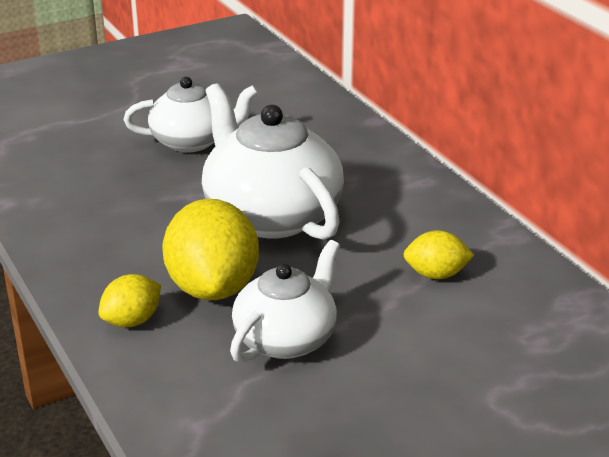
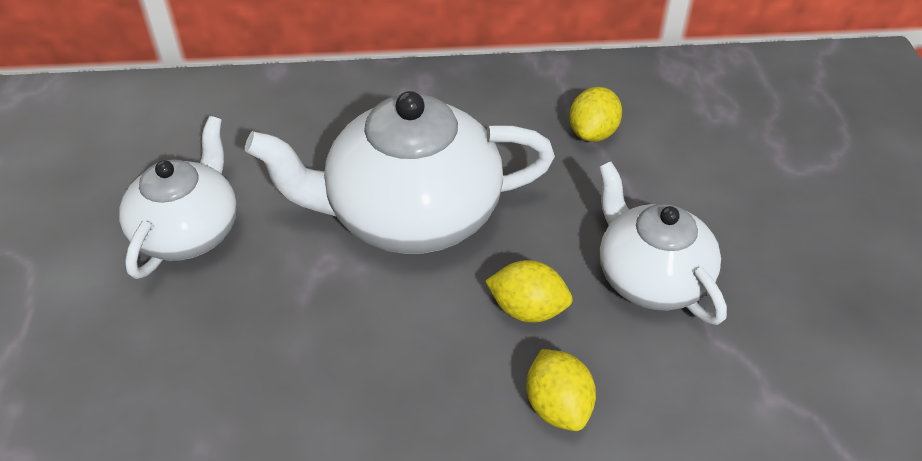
camera: 65 degrees left, 15 degrees up
yellow lemon [162,199,259,300] -> yellow lemon [485,260,573,323], size x0.52

